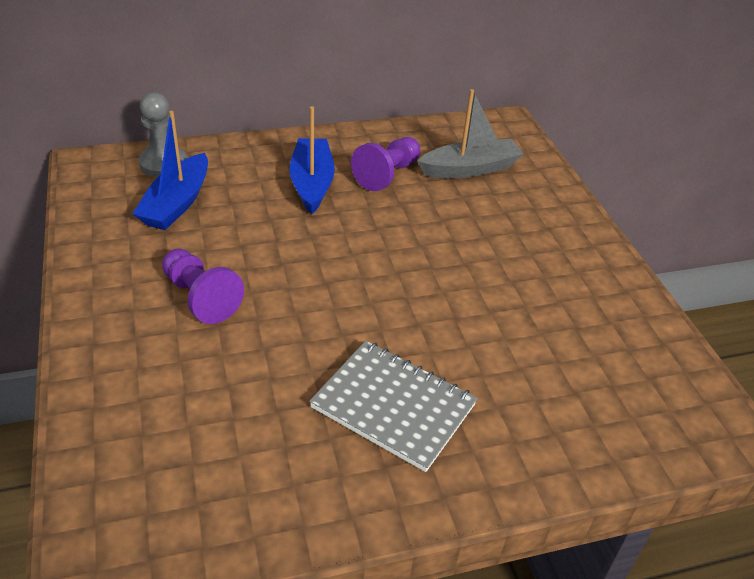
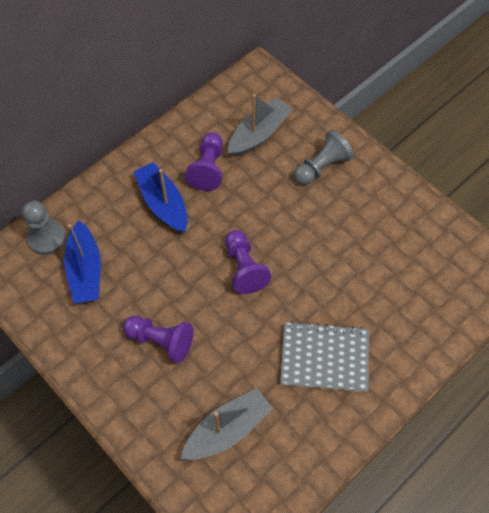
camera: 25 degrees left, 20 degrees up
none -> grey boat [181,388,273,460]
none -> purple pawn [225,230,271,294]
none -> grey pawn [294,130,354,185]

